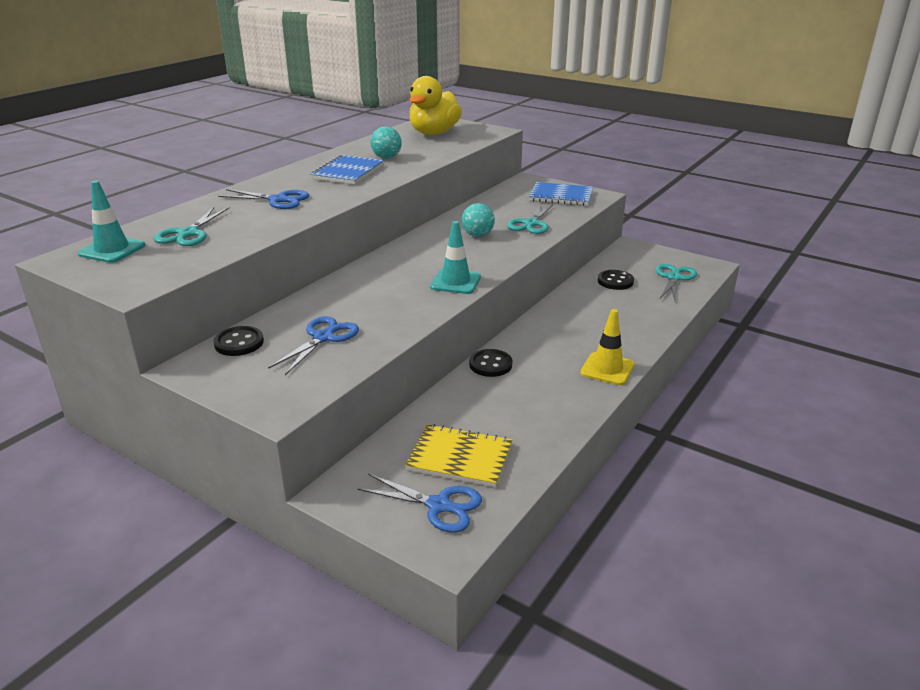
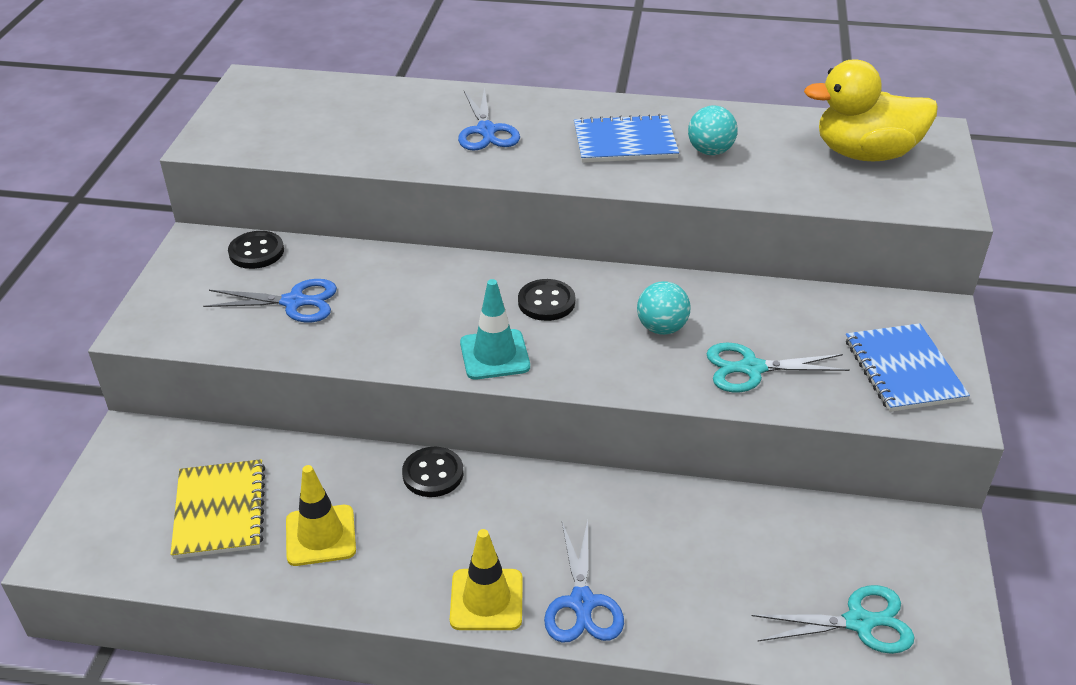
camera: 65 degrees right, 10 degrees up
turquoise traffic cone [78,181,145,263] -> none
turquoise scissors [153,207,230,246] -> none
blue scissors [358,474,482,533] -> blue scissors moved to [544,520,624,643]
black button [598,270,634,290] -> black button moved to [518,279,575,321]
none -> yellow traffic cone [286,465,356,566]

